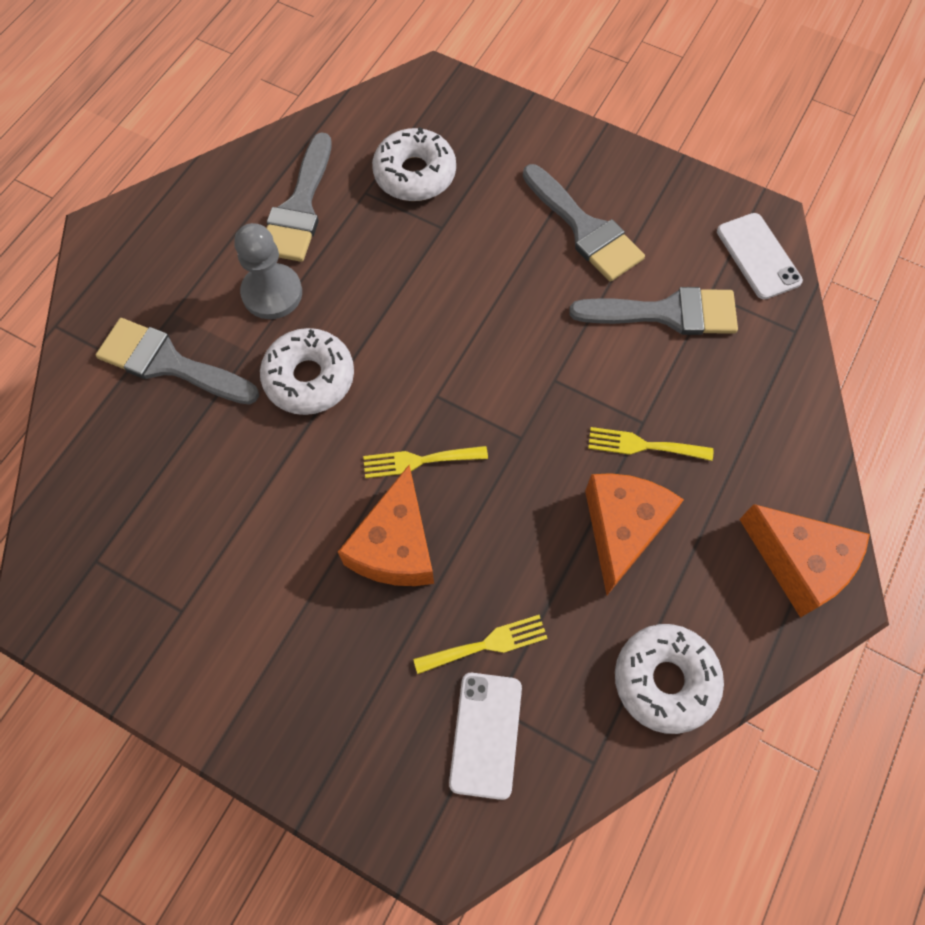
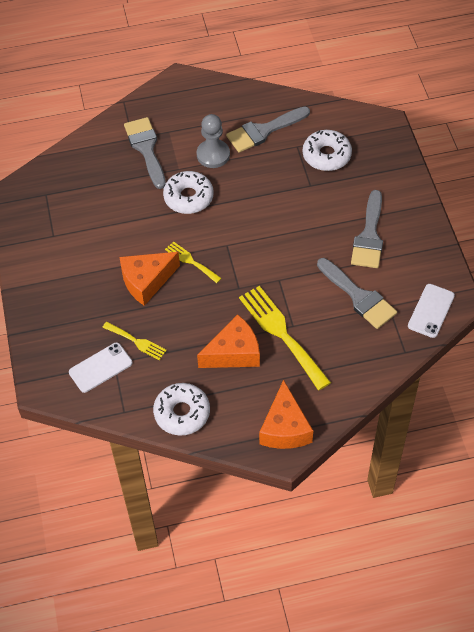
camera: 50 degrees right, 10 degrees down
yellow fork [588,427,714,461] -> yellow fork [239,286,331,390], size x1.90

